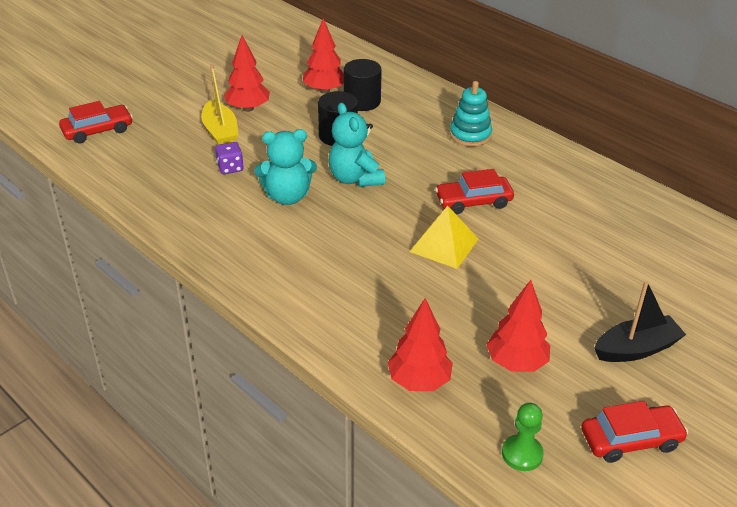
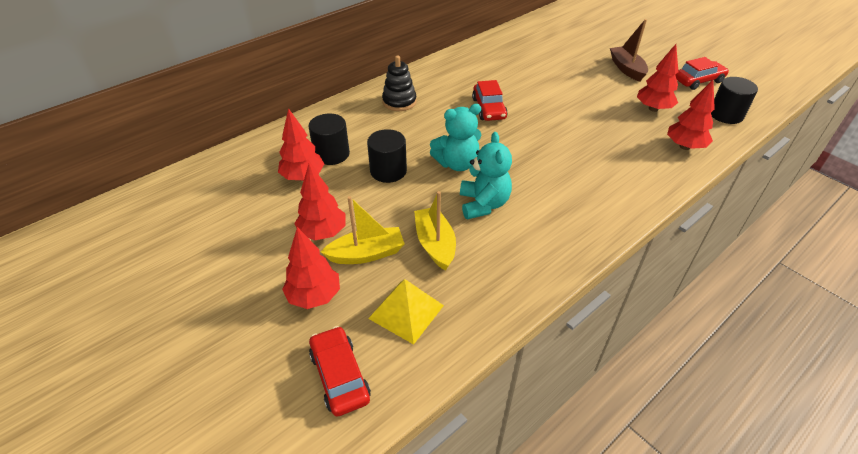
camera: 85 degrees left, 5 degrees up
purple dice [215,142,244,174] -> yellow boat [414,191,456,271]
yellow pyramid [410,206,478,269] -> yellow pyramid moved to [368,279,444,345]
turquoise stacking toy [450,81,492,147] -> black stacking toy [382,56,416,111]
green pawn [502,403,544,471] -> black cylinder [711,77,758,124]
red car [581,401,688,463] -> red car turned 75 degrees clockwise [675,57,729,90]
black boat [594,281,686,362] -> brown boat [610,19,648,82]
none -> red tree [282,227,340,309]

